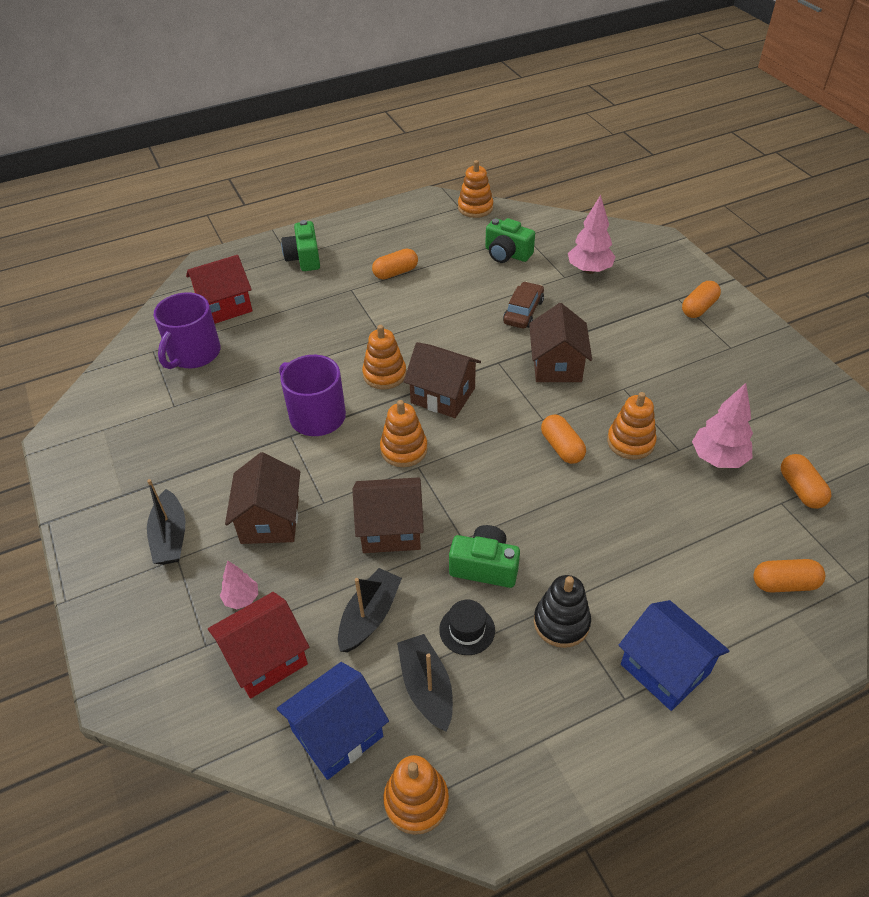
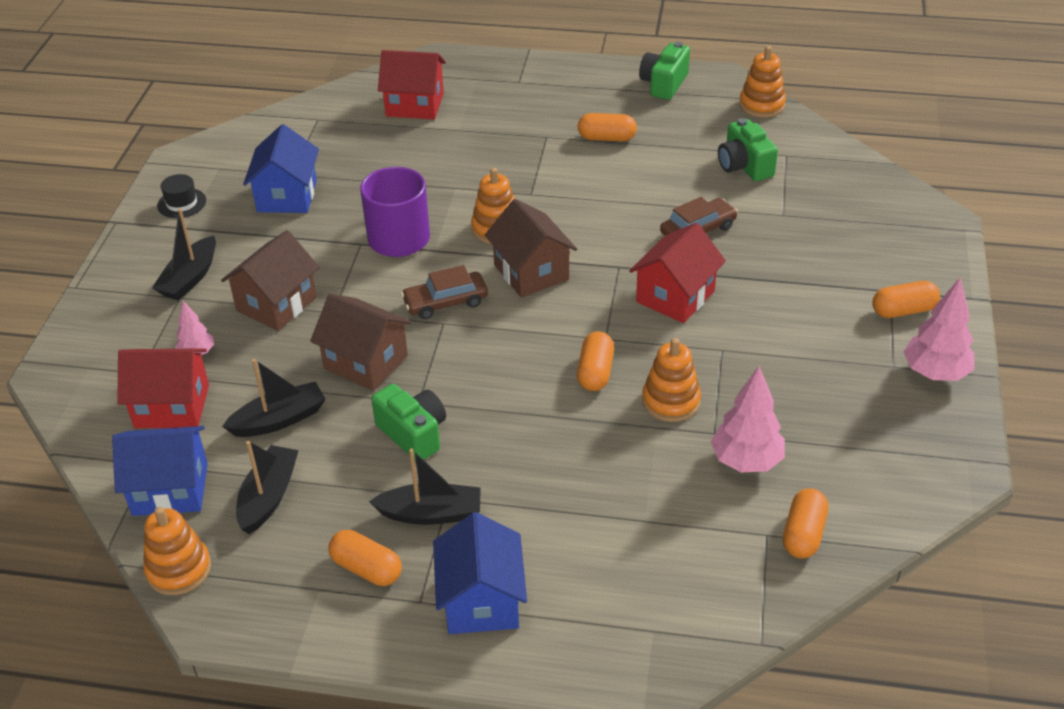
camera: 35 degrees right, 5 degrees down
purple mug [154,292,221,369] -> none
green camera [281,220,320,271] -> green camera moved to [639,42,690,100]
orange stacking toy [380,400,428,467] -> brown car [401,265,488,319]
black hat [439,600,495,655] -> black hat moved to [157,174,206,218]
brown house [529,303,592,382] -> red house [629,223,726,323]
black stacking toy [534,575,591,648] -> black boat [369,448,481,525]
pink tree [568,195,615,274] -> pink tree moved to [903,278,974,381]
orange capsule [753,559,825,593] -> orange capsule moved to [328,530,402,586]
none -> blue house [243,124,319,213]

